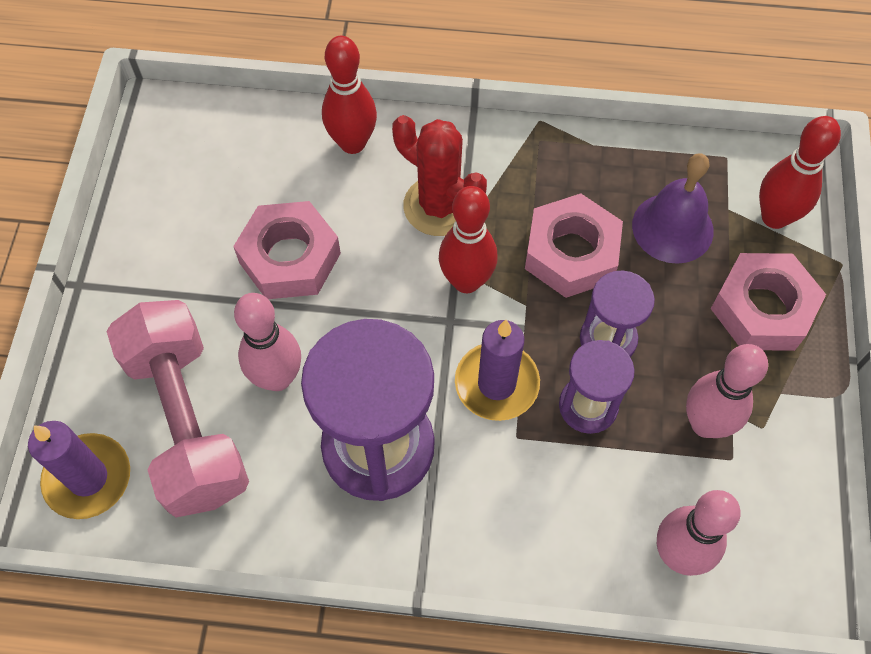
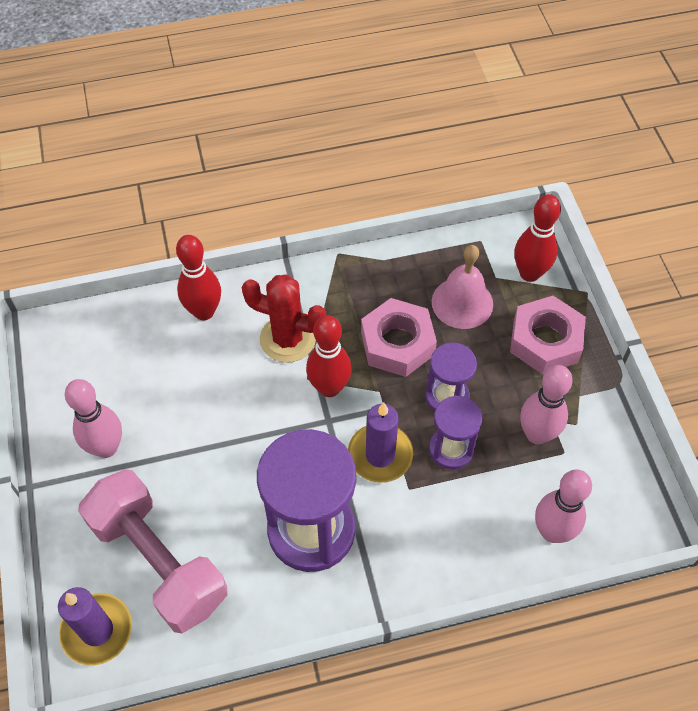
camera: 20 degrees left, 5 degrees down
pink nut [233,201,341,299] -> none
pink bowling pin [234,293,301,391] -> pink bowling pin moved to [65,379,122,458]
purple bell [632,153,714,264] -> pink bell [432,245,493,329]

